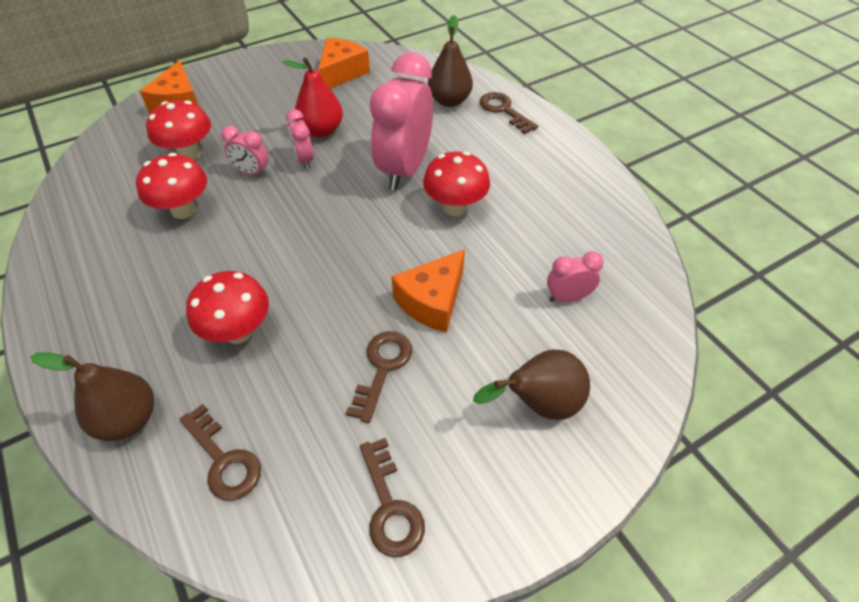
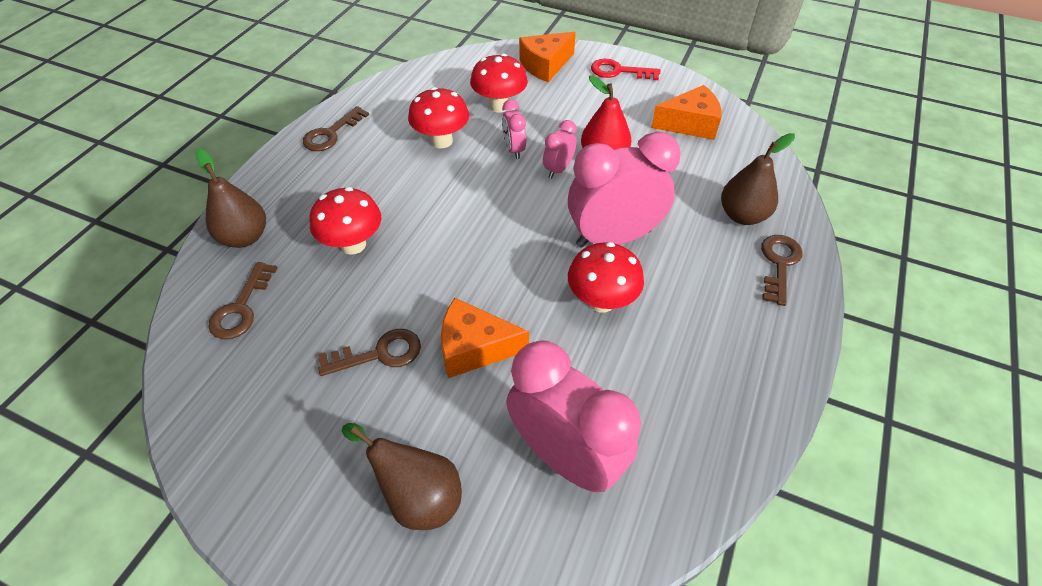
camera: 55 degrees right, 0 degrees up
brown key [360,438,425,557] -> brown key moved to [303,106,369,151]
pink clock [547,251,604,302] -> pink clock [506,340,641,492], size x2.15
none -> red key [591,59,660,80]

